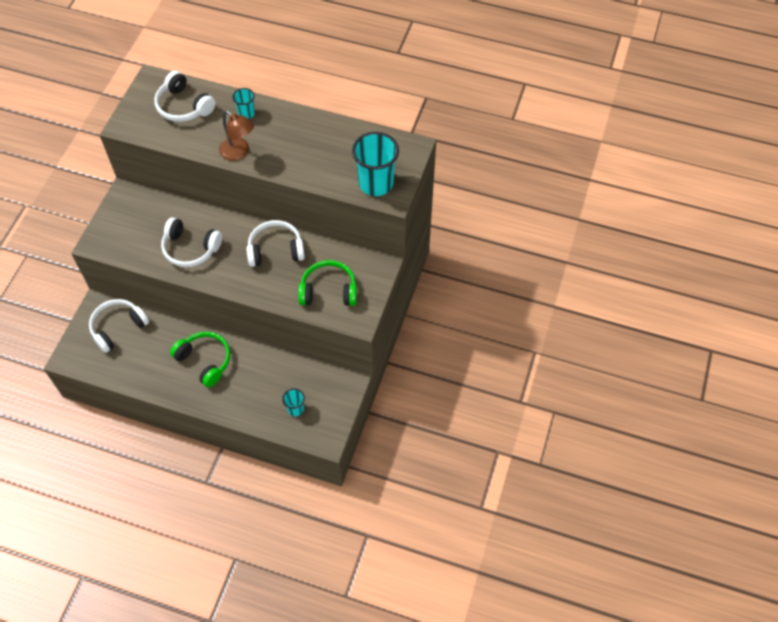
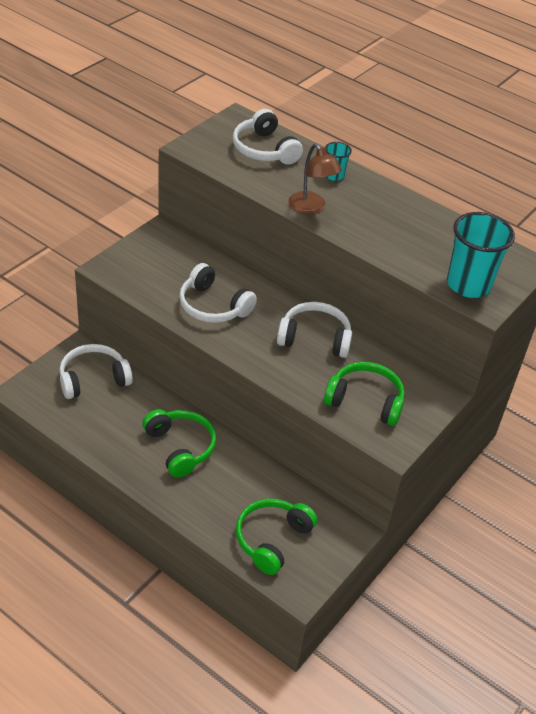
camera: 15 degrees right, 15 degrees down
turquoise cup [282,388,305,416] -> green headphones [236,499,317,575]

